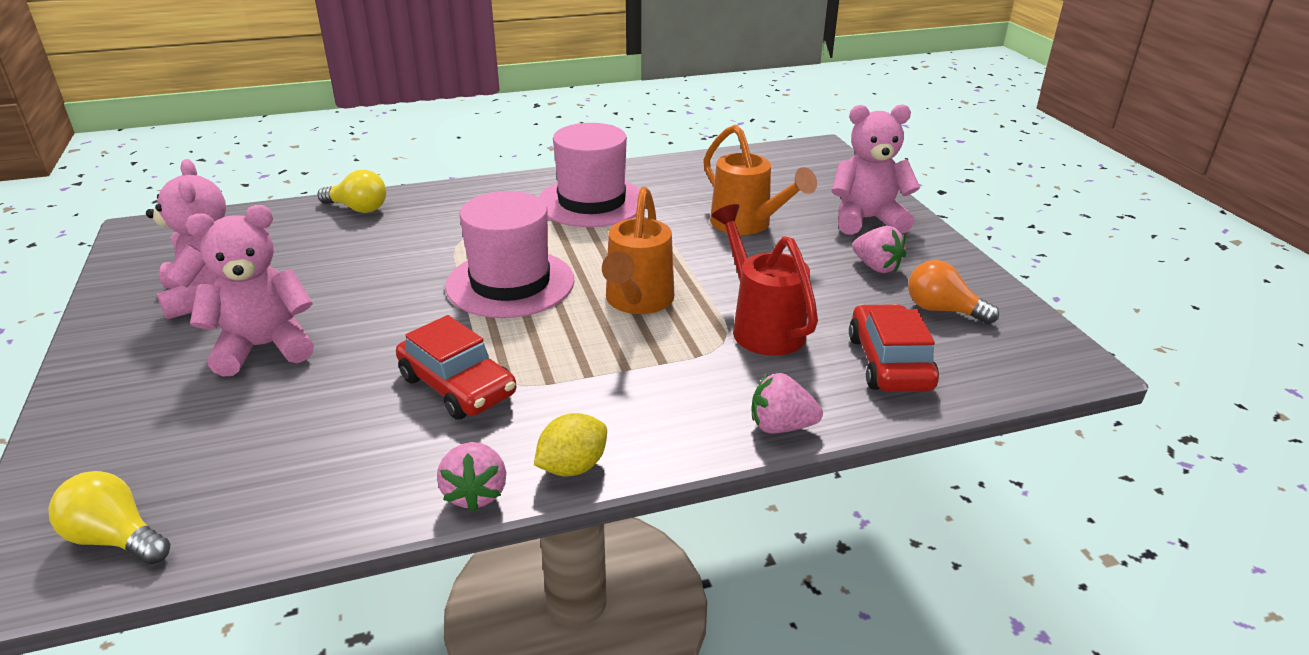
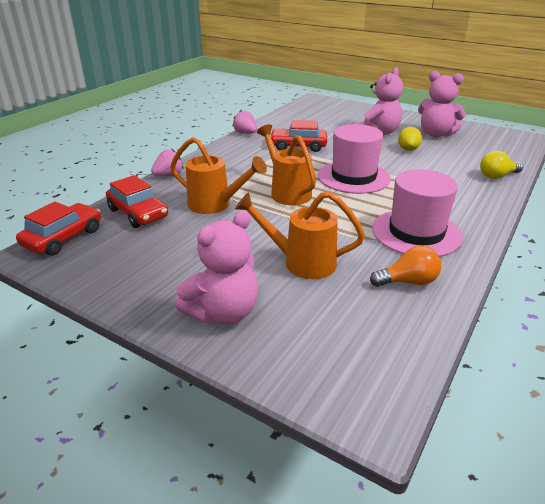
camera: 140 degrees right, 0 degrees up
yellow light bulb [48,471,170,565] -> none
yellow lemon [534,413,607,476] -> yellow lemon moved to [398,127,422,151]
red watering can [711,204,818,356] -> orange watering can [170,137,267,214]
pink strawberry [852,226,906,273] -> none
orange light bulb [908,260,999,324] -> orange light bulb moved to [370,246,441,287]
none -> red car [16,202,101,256]

